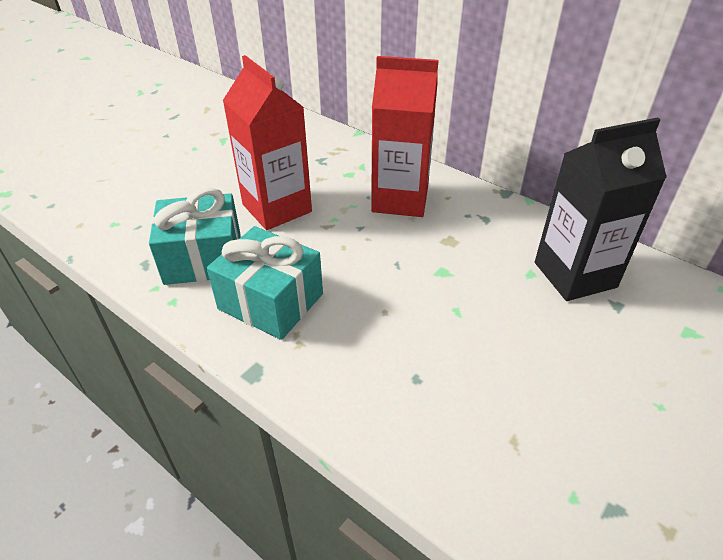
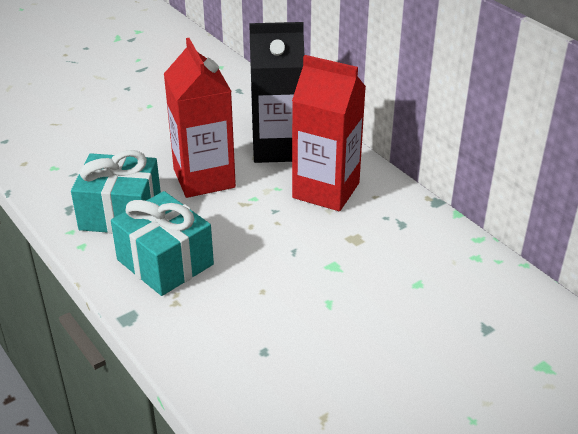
camera: 15 degrees right, 5 degrees down
black carton [535,117,667,301] -> black carton moved to [249,22,304,163]

